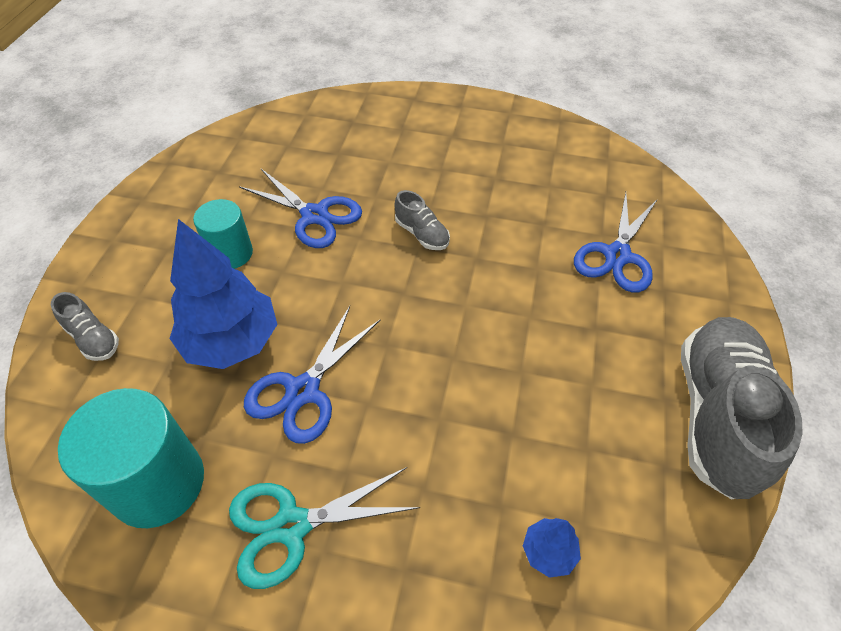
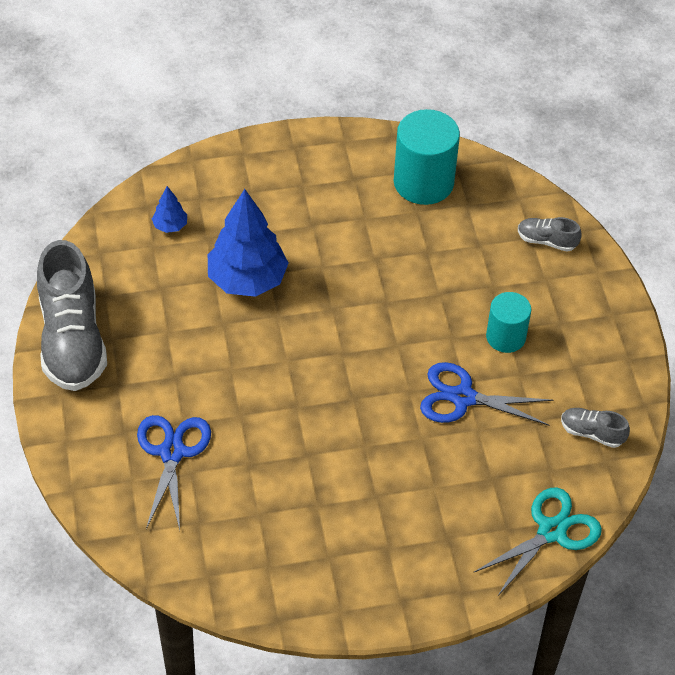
camera: 155 degrees right, 0 degrees up
blue tree [169,219,277,369] -> blue tree moved to [208,189,289,297]
turquoise scissors [229,467,420,589] -> turquoise scissors moved to [473,488,602,597]
blue scissors [244,306,380,444] -> none
grey shoe [394,190,450,250] -> grey shoe moved to [561,408,630,448]

